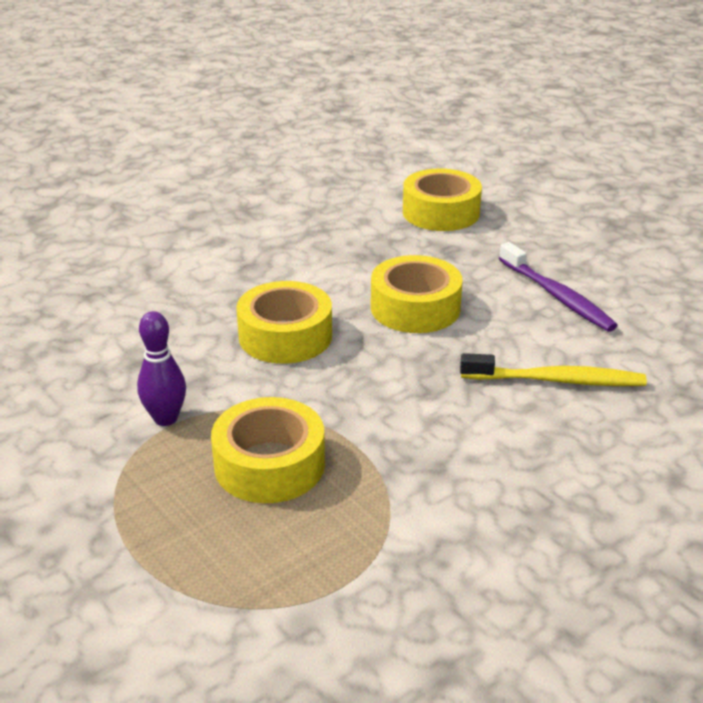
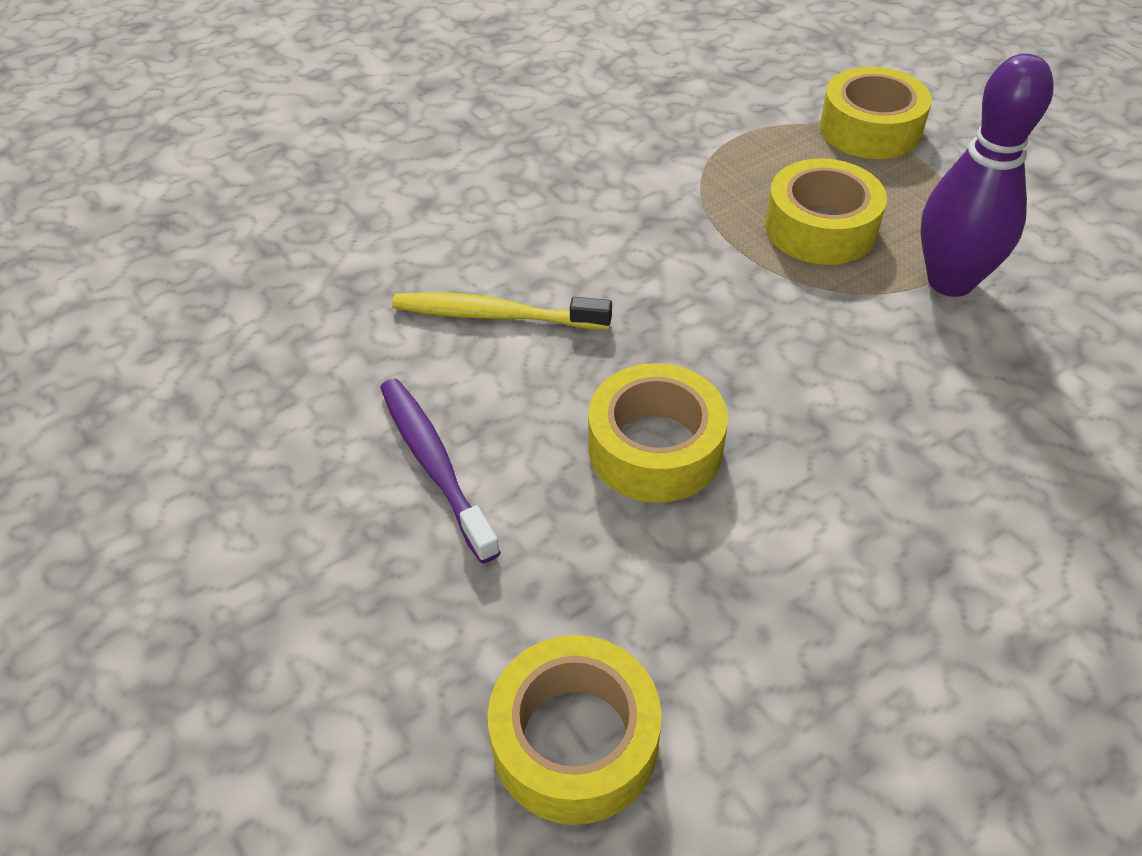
camera: 175 degrees left, 15 degrees up
purple bowling pin [137,311,186,426] -> purple bowling pin [920,54,1053,297], size x1.73
yellow tape [236,281,332,364] -> yellow tape moved to [820,67,932,159]

